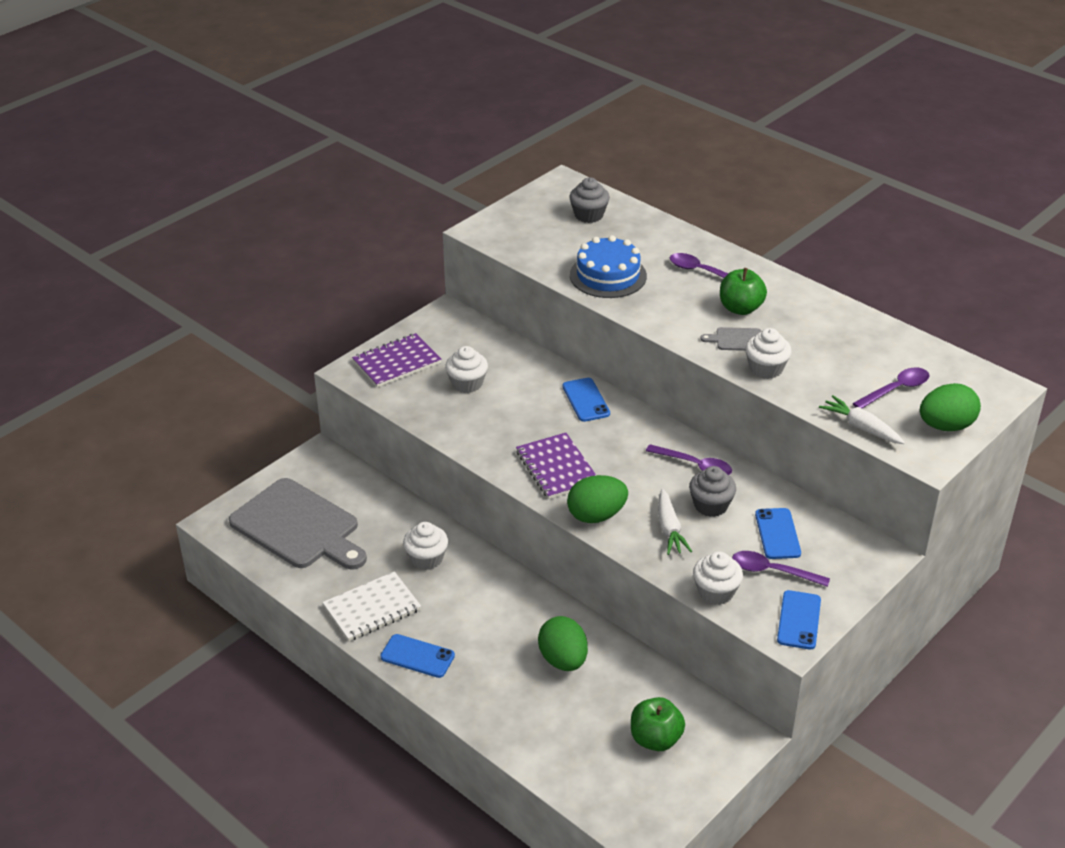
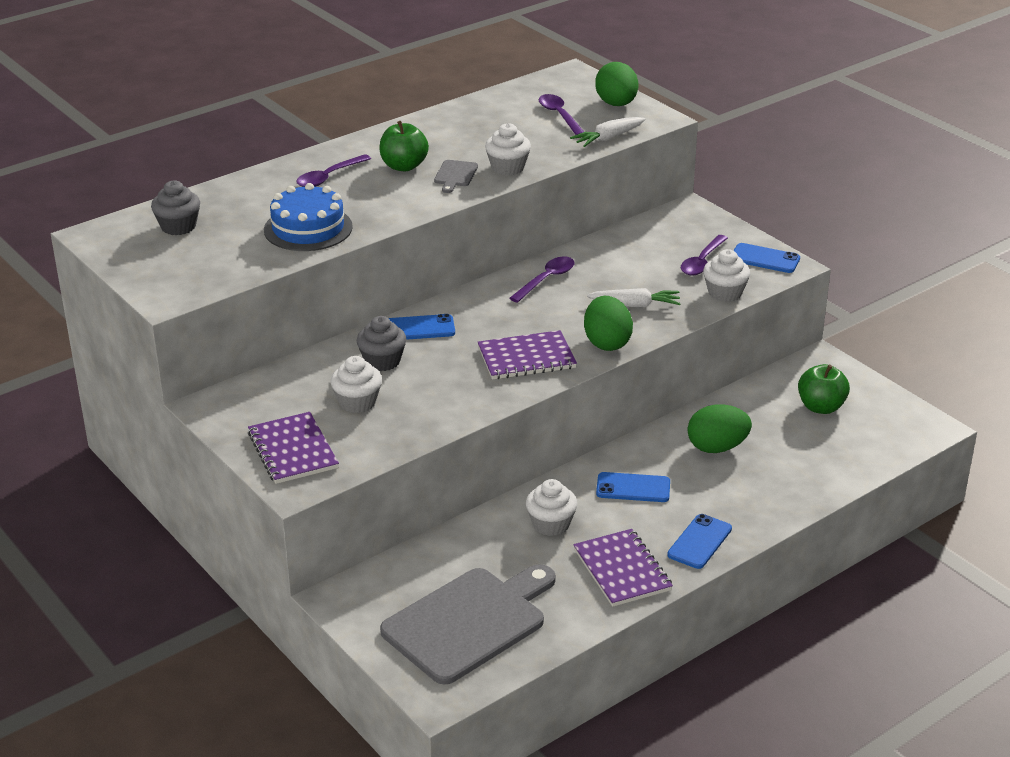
camera: 80 degrees left, 5 degrees down
white notebook [322,571,421,641] -> purple notebook [573,529,673,607]
grey cupcake [689,466,736,517] -> grey cupcake moved to [357,316,406,371]
blue phone [755,508,801,559] -> blue phone moved to [596,472,670,502]

